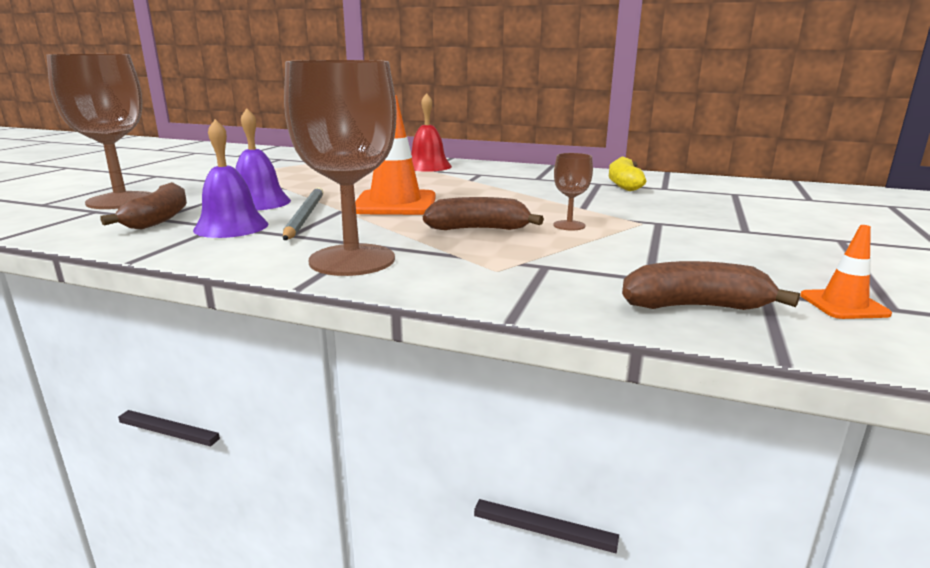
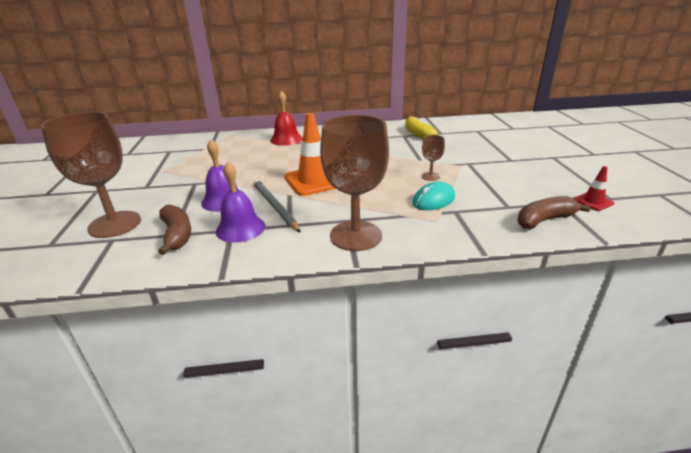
camera: 25 degrees left, 10 degrees up
brown banana [423,197,544,230] -> none
orange traffic cone [800,225,892,319] -> red traffic cone [574,166,614,211]
none -> turquoise mouse [412,182,455,210]

